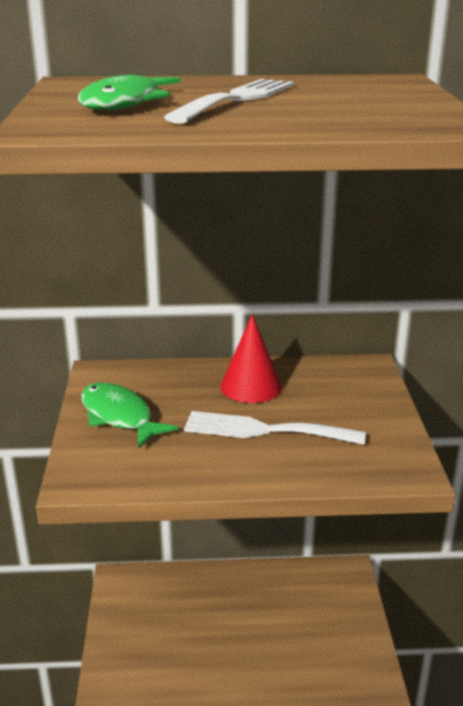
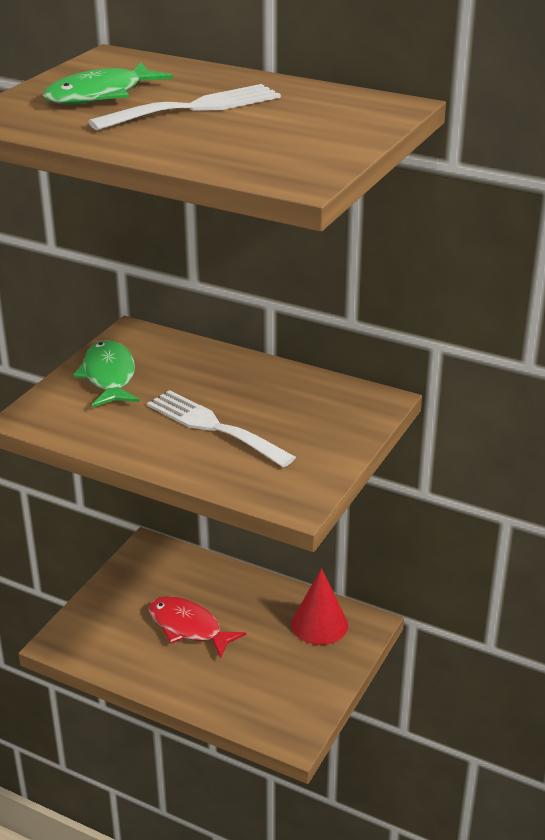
camera: 30 degrees right, 5 degrees up
red cone [220,314,282,403] -> red cone moved to [291,568,348,645]
none -> red fish [149,596,246,659]

